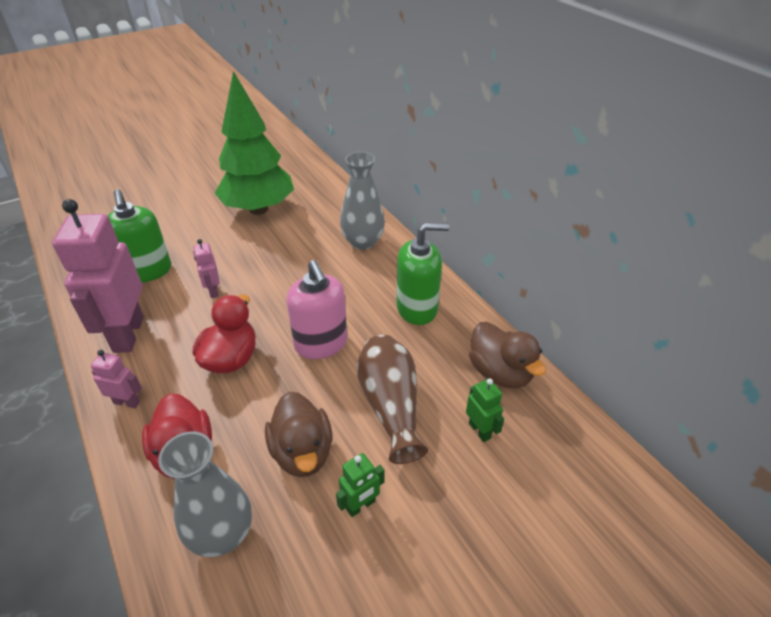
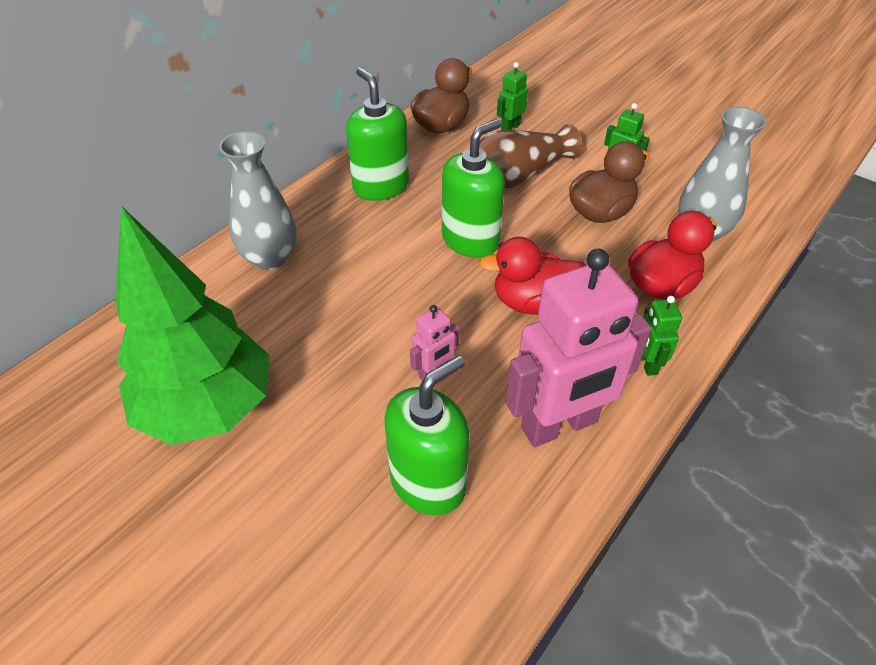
camera: 110 degrees left, 5 degrees up
pink robot [91,350,142,408] -> green robot [641,296,682,376]
pink soap dispenser [286,260,347,359] -> green soap dispenser [442,119,505,258]

